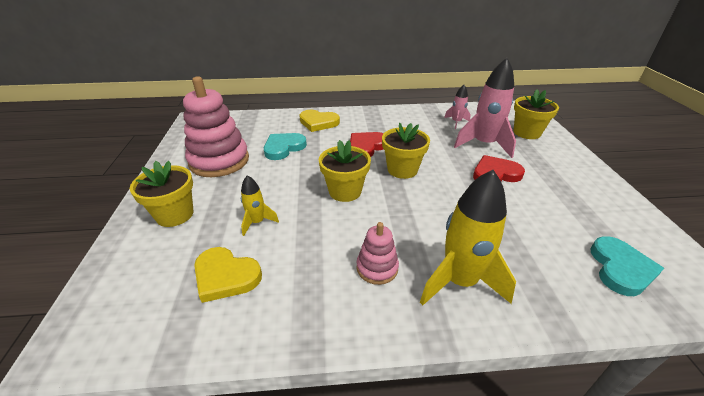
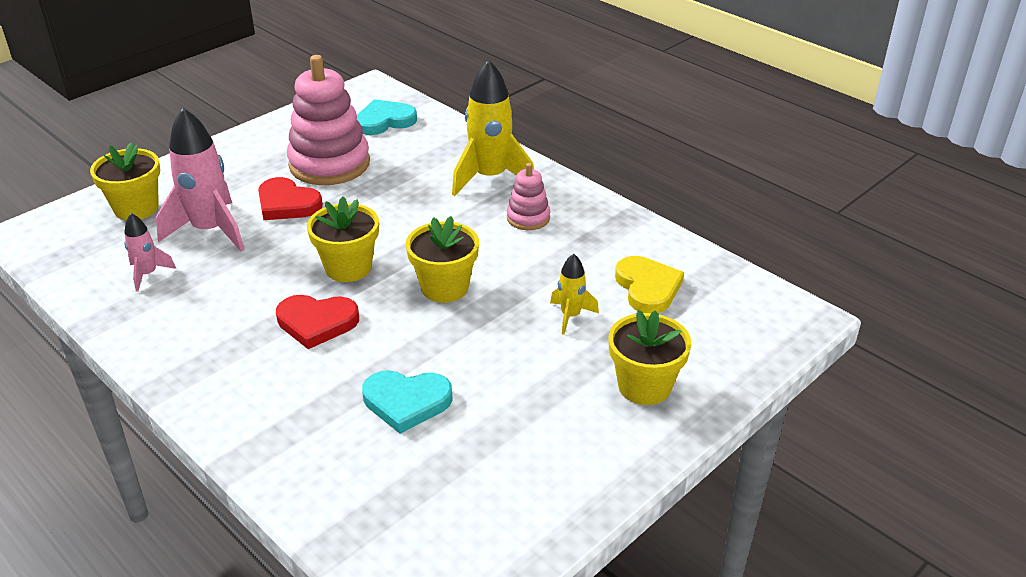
camera: 130 degrees left, 0 degrees up
pink stacking toy [183,76,249,177] -> pink stacking toy moved to [287,55,370,185]
yellow heart [299,110,340,132] -> none

